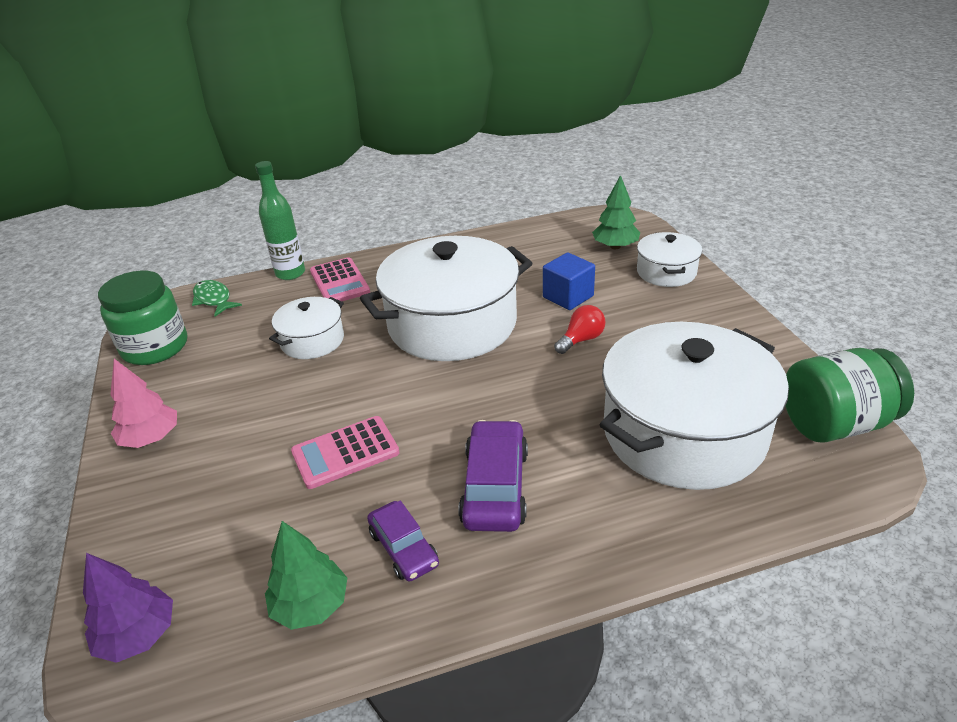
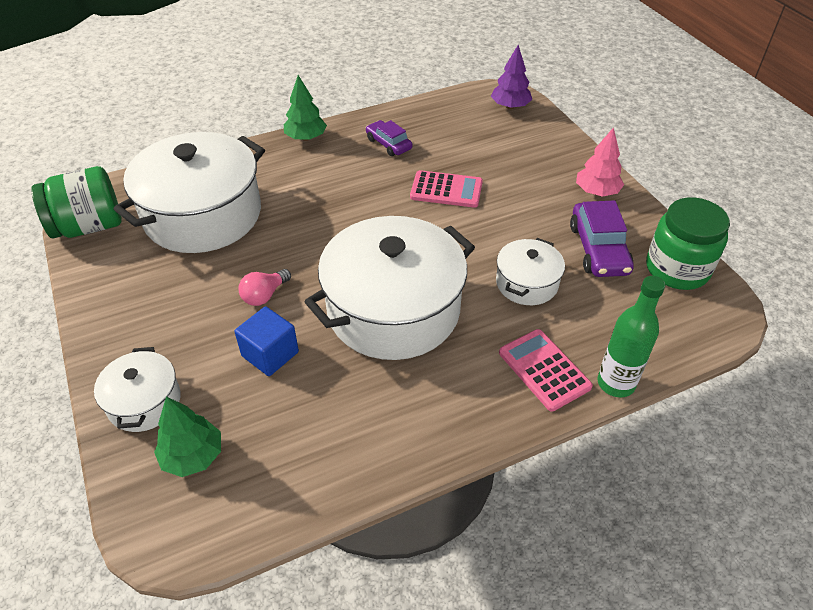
camera: 170 degrees right, 10 degrees up
green fish [192,280,242,316] -> none
green tree [265,521,347,630] -> green tree moved to [284,75,327,141]
pink calculator [291,416,400,489] -> pink calculator turned 45 degrees clockwise [410,170,483,208]
purple car [458,420,528,532] -> purple car moved to [570,200,634,277]
red light bulb [554,305,605,354] -> pink light bulb [239,269,291,306]

